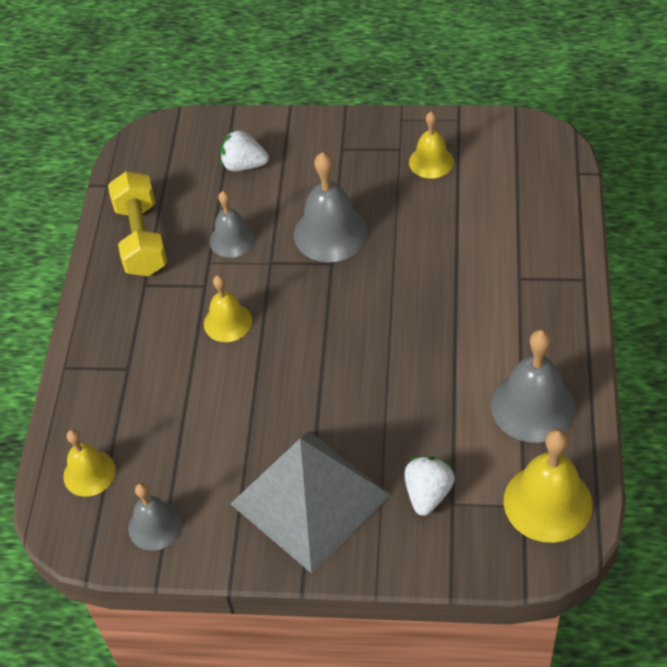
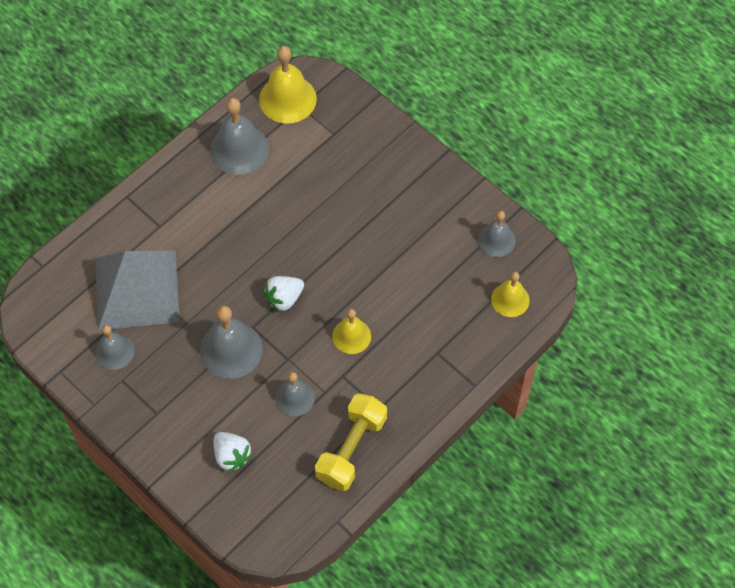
camera: 145 degrees left, 10 degrees up
grey pyramid [230,431,391,574] -> grey pyramid moved to [95,251,180,330]
white strawberry [404,456,455,516] -> white strawberry moved to [263,276,304,312]
yellow bell [409,112,454,179] -> grey bell [95,325,134,370]

